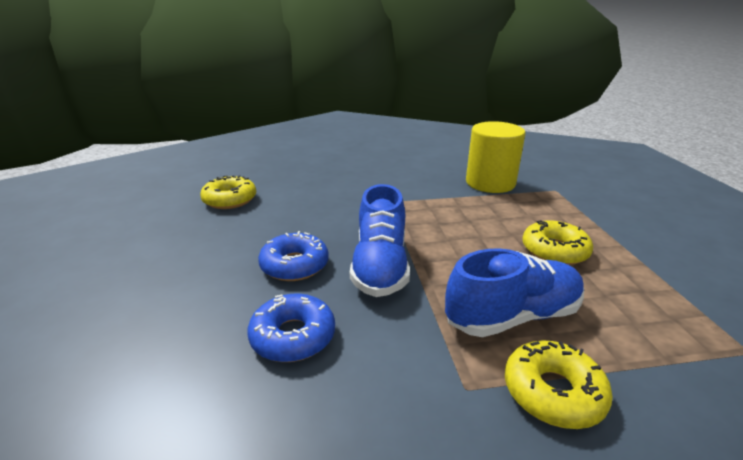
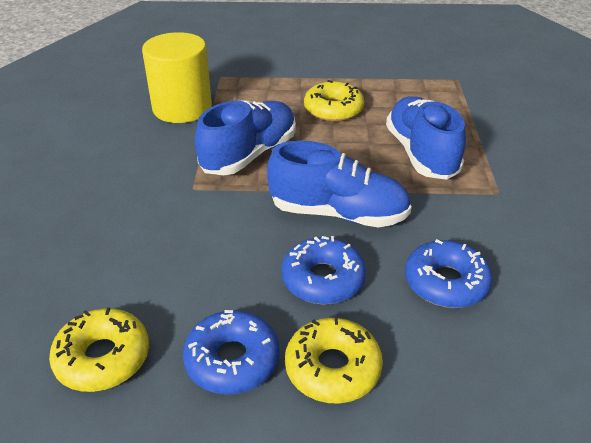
camera: 80 degrees left, 10 degrees up
yellow donut [505,341,613,429] -> yellow donut moved to [285,317,383,404]
none -> blue donut [183,310,280,394]
none -> blue shoe [195,100,296,175]

